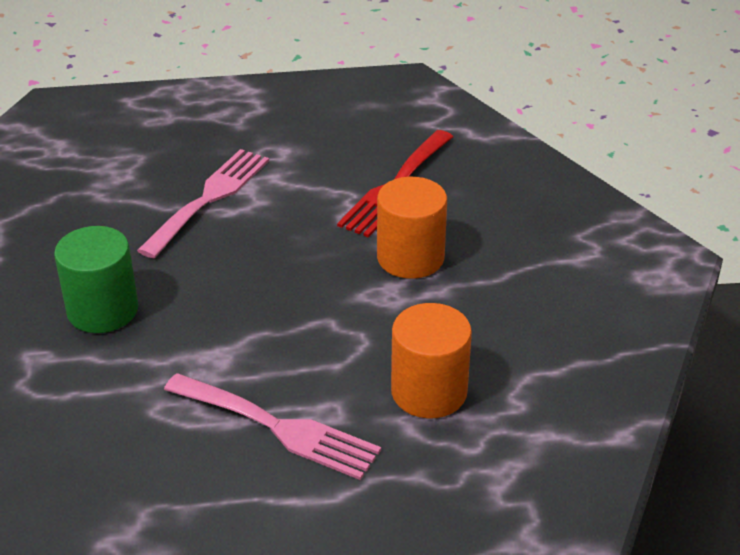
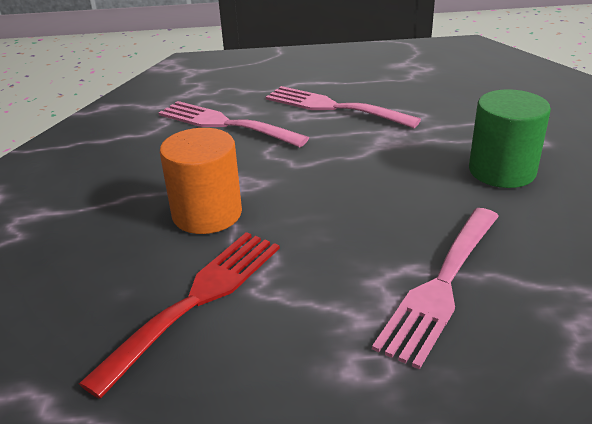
camera: 175 degrees left, 5 degrees down
orange cylinder [391,303,472,419] -> pink fork [159,101,309,147]

